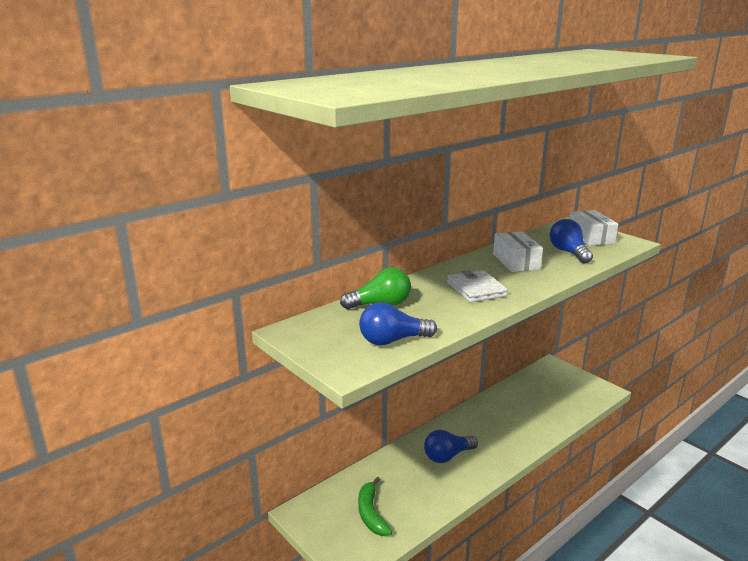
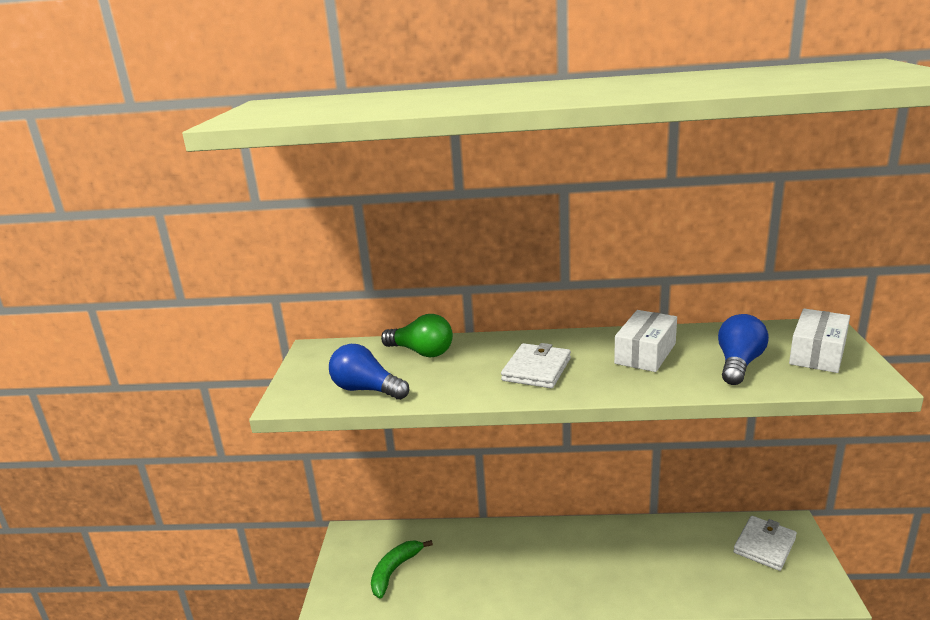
camera: 45 degrees right, 0 degrees up
blue light bulb [424,430,478,463] -> none
none -> white wallet [733,516,797,571]

